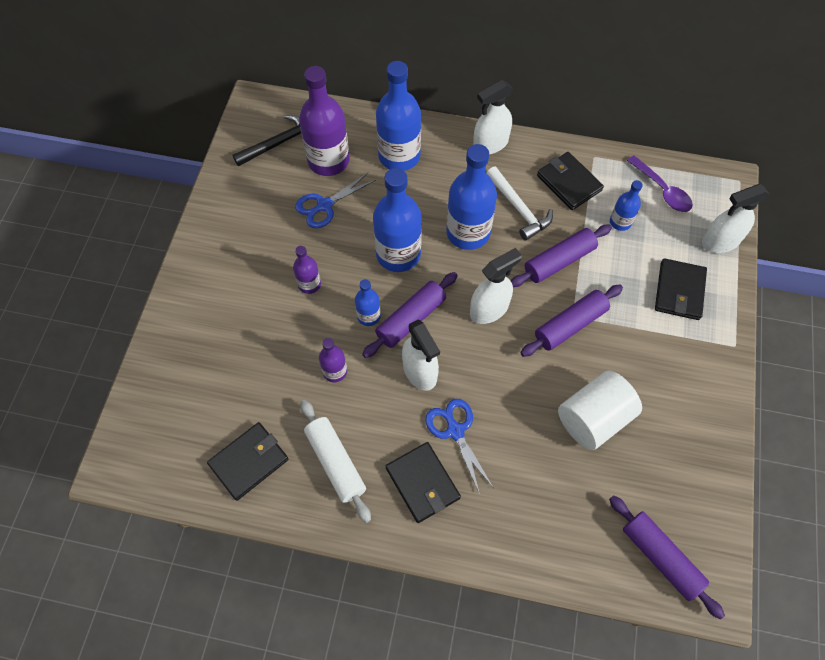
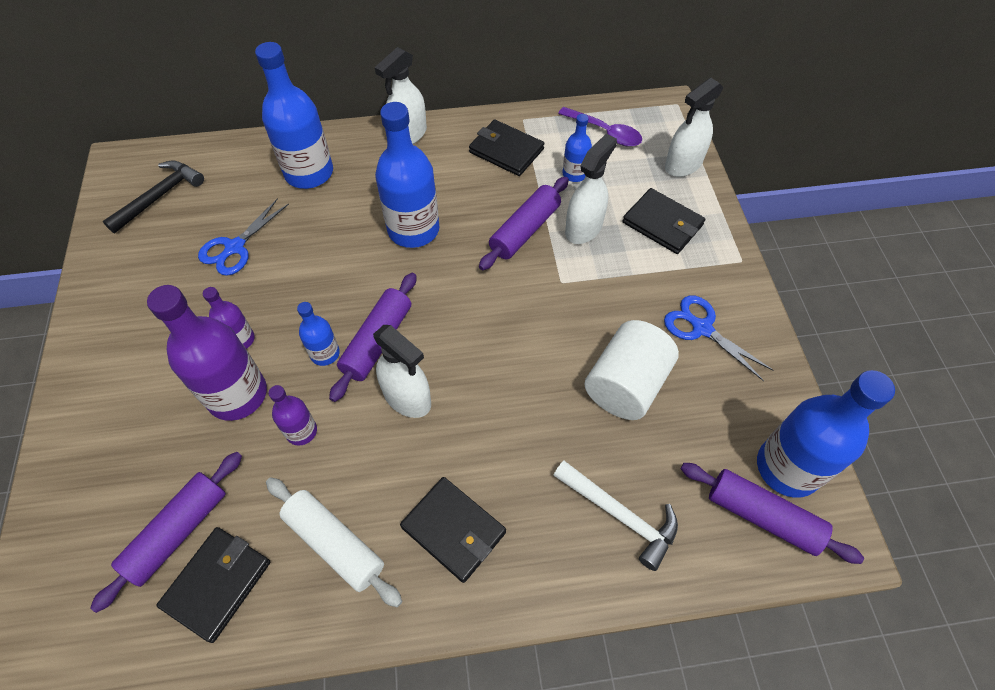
camera: 20 degrees left, 5 degrees down
purple bottle [299,66,349,176] -> purple bottle moved to [147,285,267,421]
blue bottle [373,168,422,272] -> blue bottle moved to [757,370,895,498]
blue scissors [425,399,493,494] -> blue scissors moved to [664,295,773,381]
white spray bottle [470,248,522,324] -> white spray bottle moved to [565,134,617,244]
white hammer [486,167,553,241] -> white hammer moved to [553,461,678,571]
purple rolling pin [521,285,623,357] -> purple rolling pin moved to [90,452,242,613]
black wallet [655,258,707,320] -> black wallet turned 45 degrees counterclockwise [623,188,705,254]

